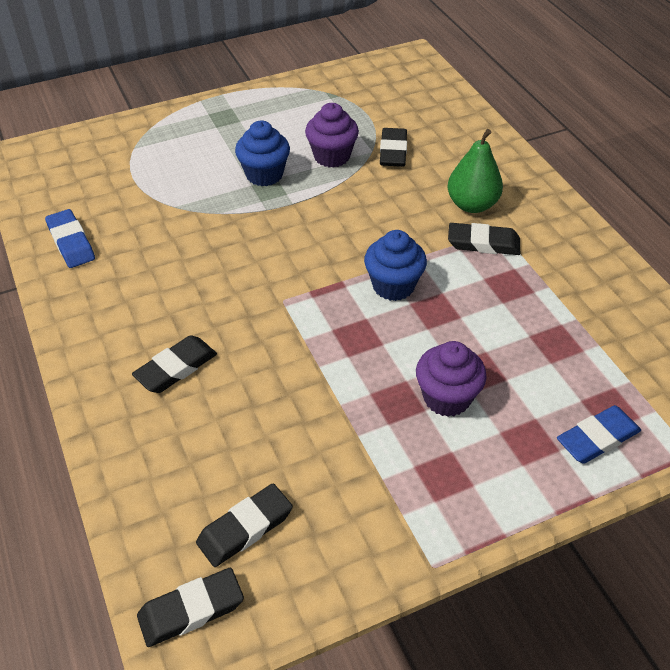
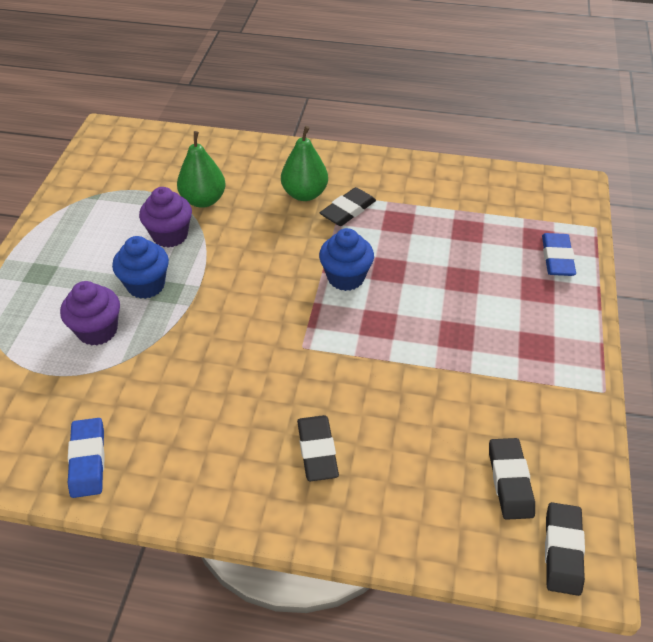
camera: 55 degrees left, 0 degrees up
blue eraser [45,209,95,268] -> blue eraser turned 75 degrees clockwise [68,418,105,498]
black eraser [380,128,407,167] -> green pear [177,131,226,208]
purple cupcake [416,341,487,417] -> purple cupcake moved to [60,281,120,346]

